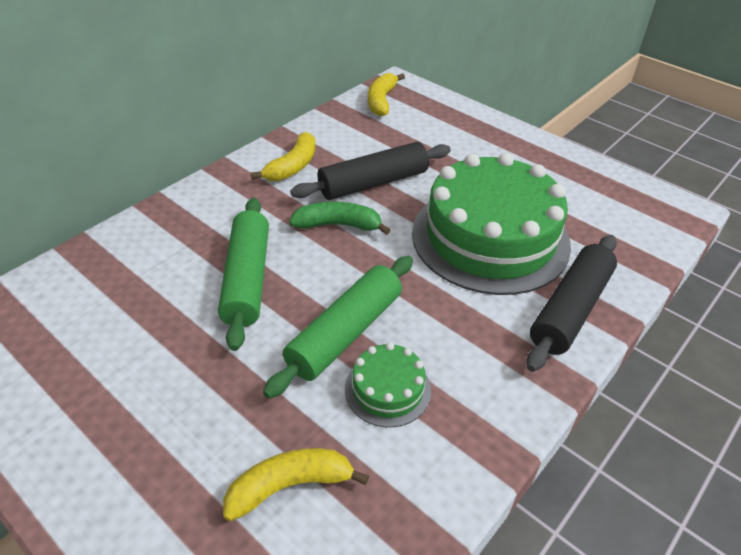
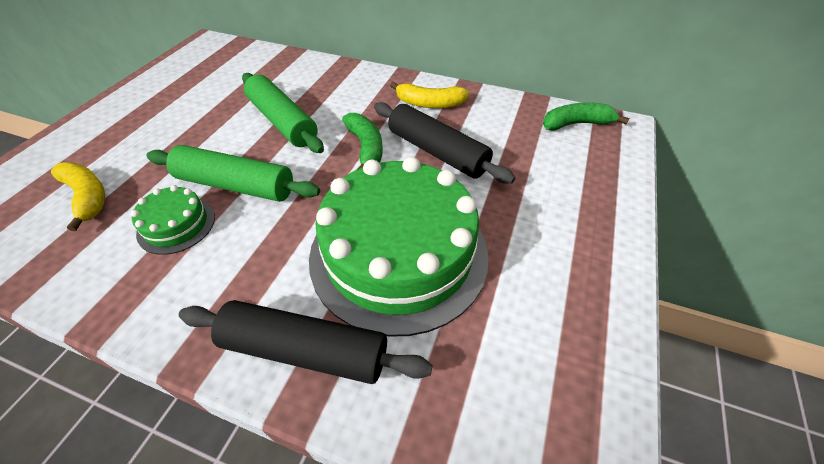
camera: 70 degrees right, 5 degrees up
green rolling pin [218,198,269,351] -> green rolling pin turned 75 degrees clockwise [242,73,324,153]
yellow banana [368,73,405,116] -> green banana [543,102,629,131]

